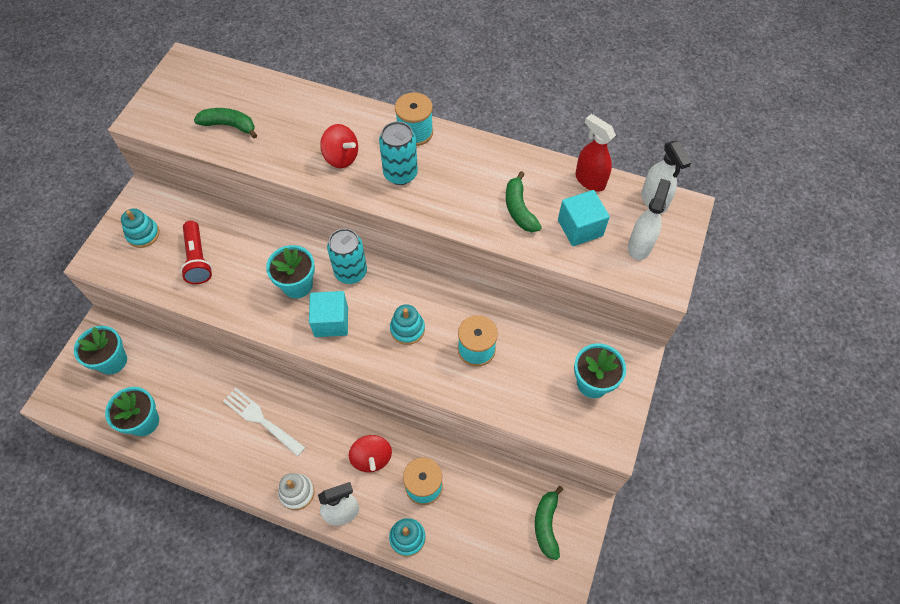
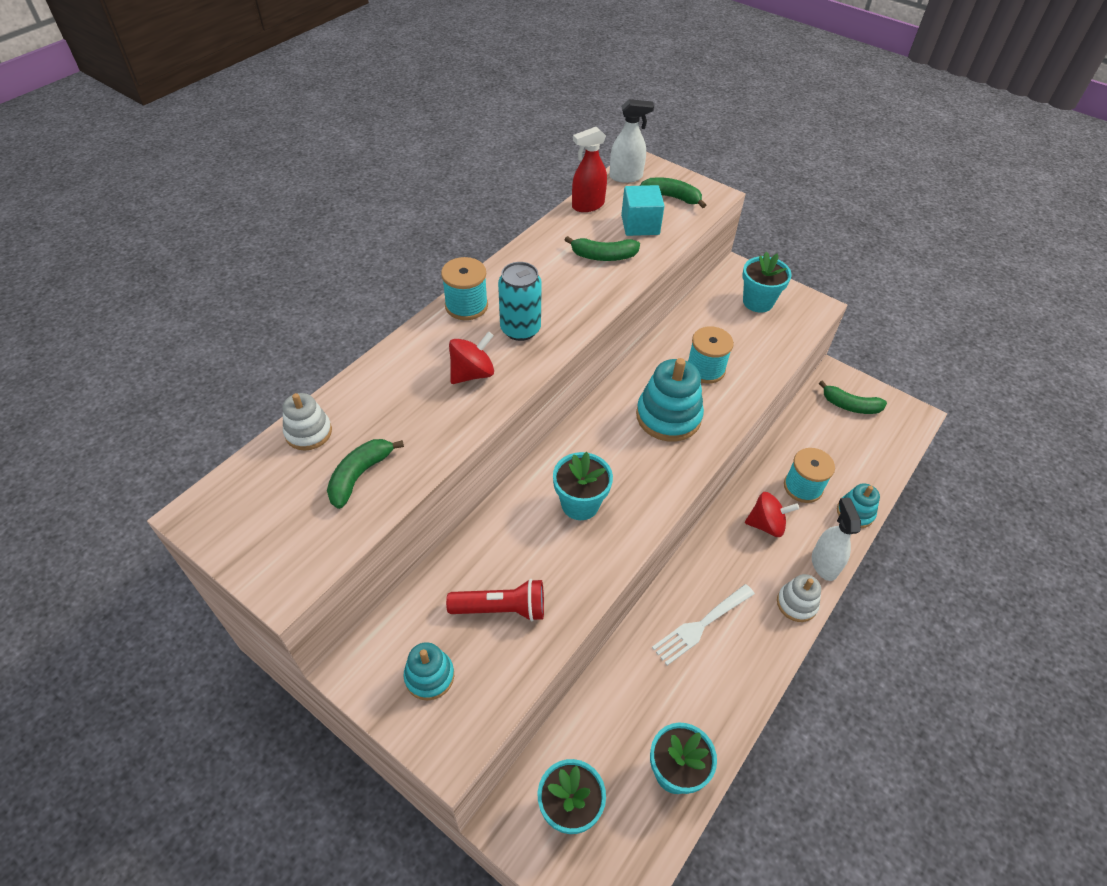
camera: 75 degrees left, 10 degrees down
turquoise cube [309,291,348,337] -> none
turquoise can [327,228,367,284] -> none
turquoise stacking toy [390,304,425,345] -> turquoise stacking toy [636,358,704,442], size x1.70
white spray bottle [628,179,671,260] -> green banana [640,177,706,208]
none -> white stacking toy [283,393,332,450]

